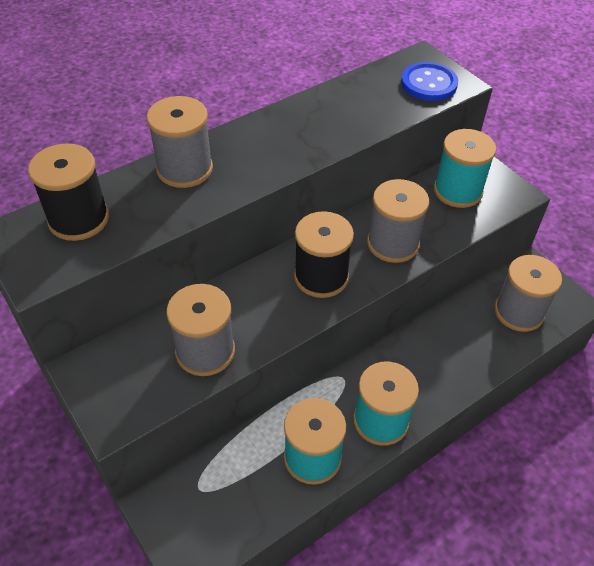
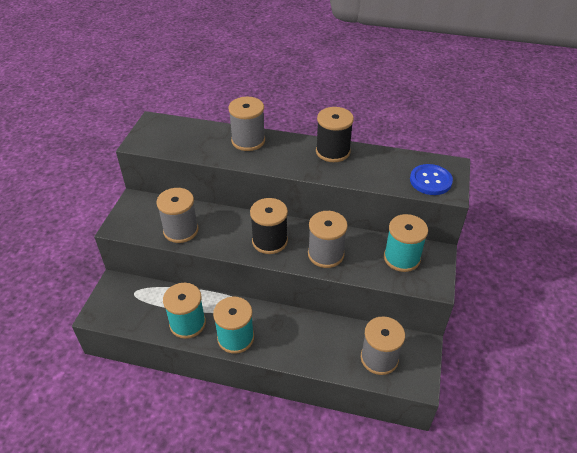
camera: 50 degrees right, 5 degrees down
black spool [28,143,109,241] -> black spool moved to [316,107,354,162]

